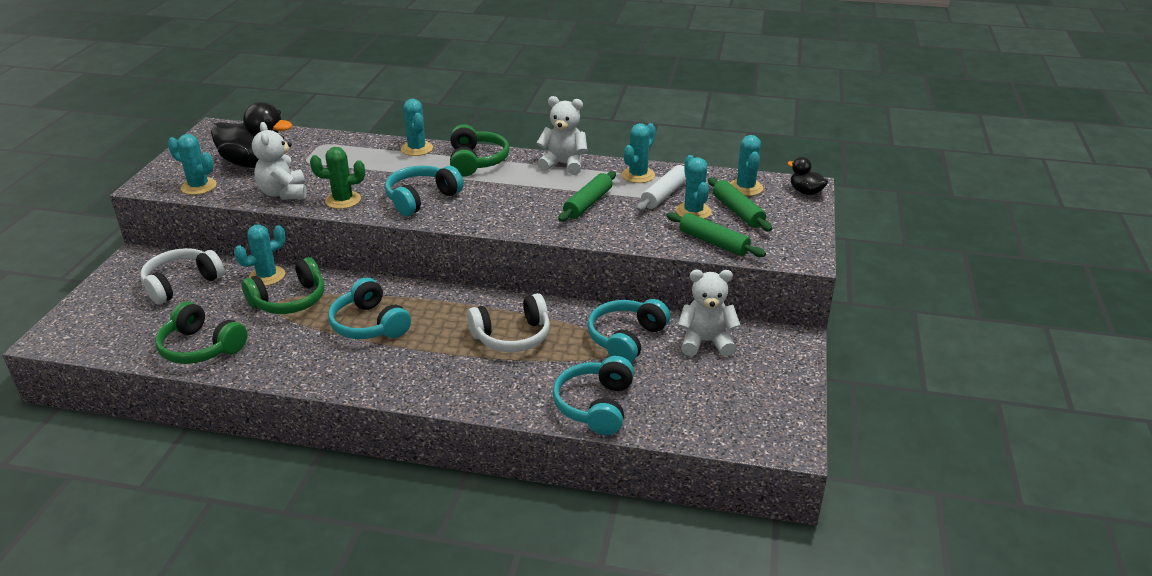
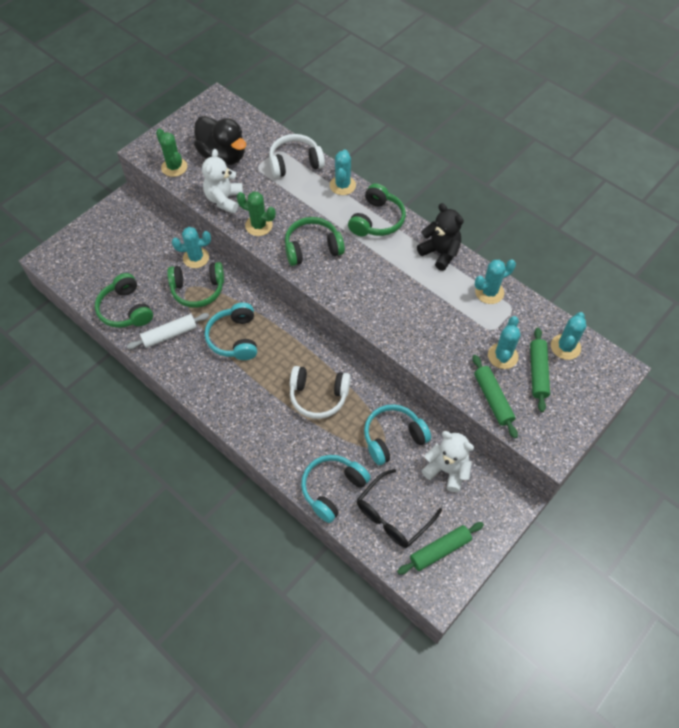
camera: 30 degrees right, 25 degrees up
white headphones [140,248,224,304] -> white headphones moved to [269,134,325,178]
turquoise cactus [168,134,217,195] -> green cactus [156,129,187,177]
turquoise headphones [385,165,463,216] -> green headphones [285,217,345,266]
white teddy bear [537,96,587,175] -> black teddy bear [417,203,464,271]
green rolling pin [558,171,616,222] -> green rolling pin moved to [397,522,484,575]
white rolling pin [637,165,686,211] -> white rolling pin moved to [127,313,209,349]
black duck [787,157,828,195] -> none
none -> black glasses [357,469,442,548]

